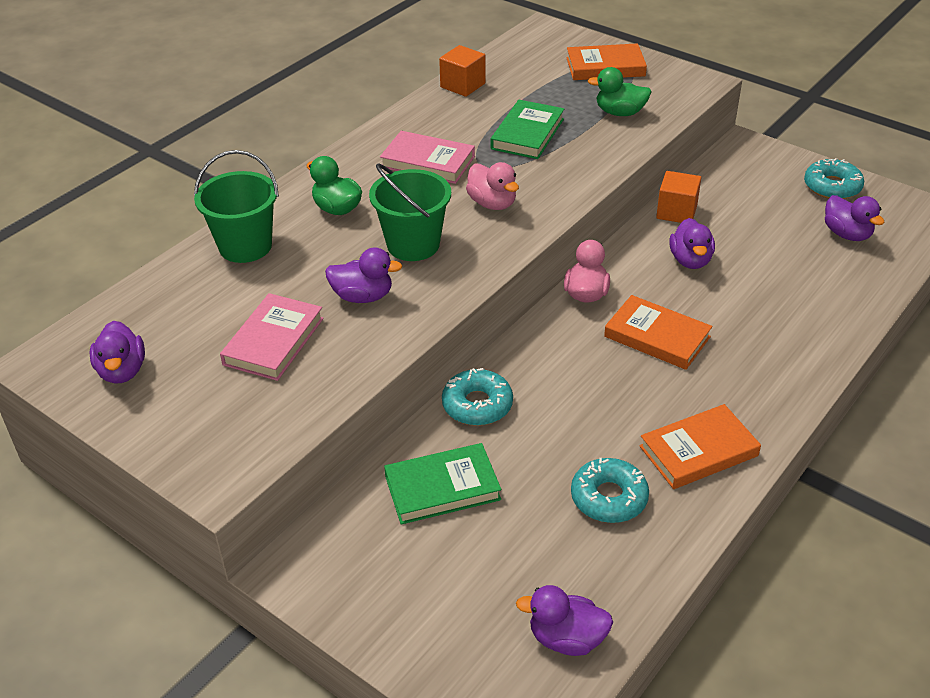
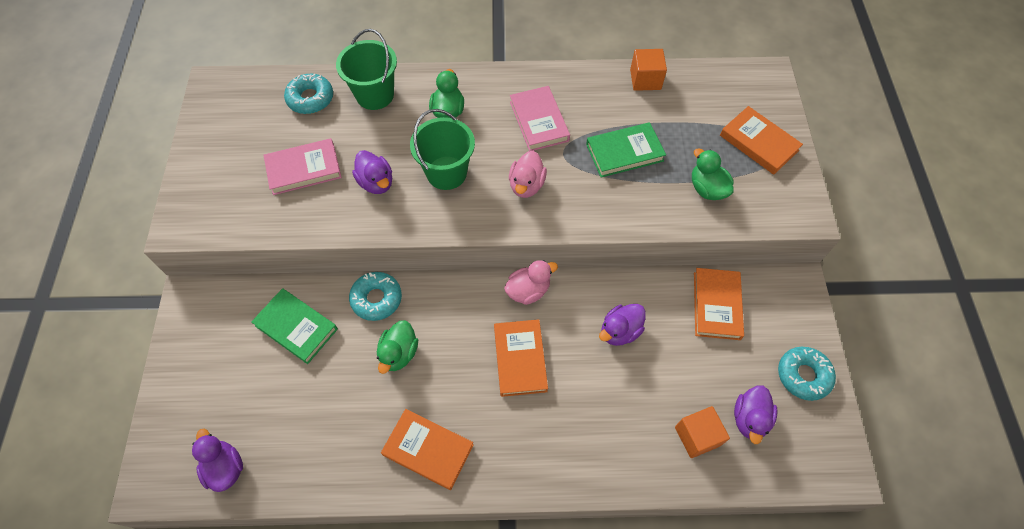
camera: 50 degrees right, 20 degrees up
purple duck [89,321,145,383] -> none
turquoise donut [571,458,649,523] -> turquoise donut moved to [284,74,333,114]
orange cube [656,171,701,223] -> orange cube moved to [675,406,730,458]
none -> green duck [377,320,418,374]
none -> orange book [694,268,744,340]

